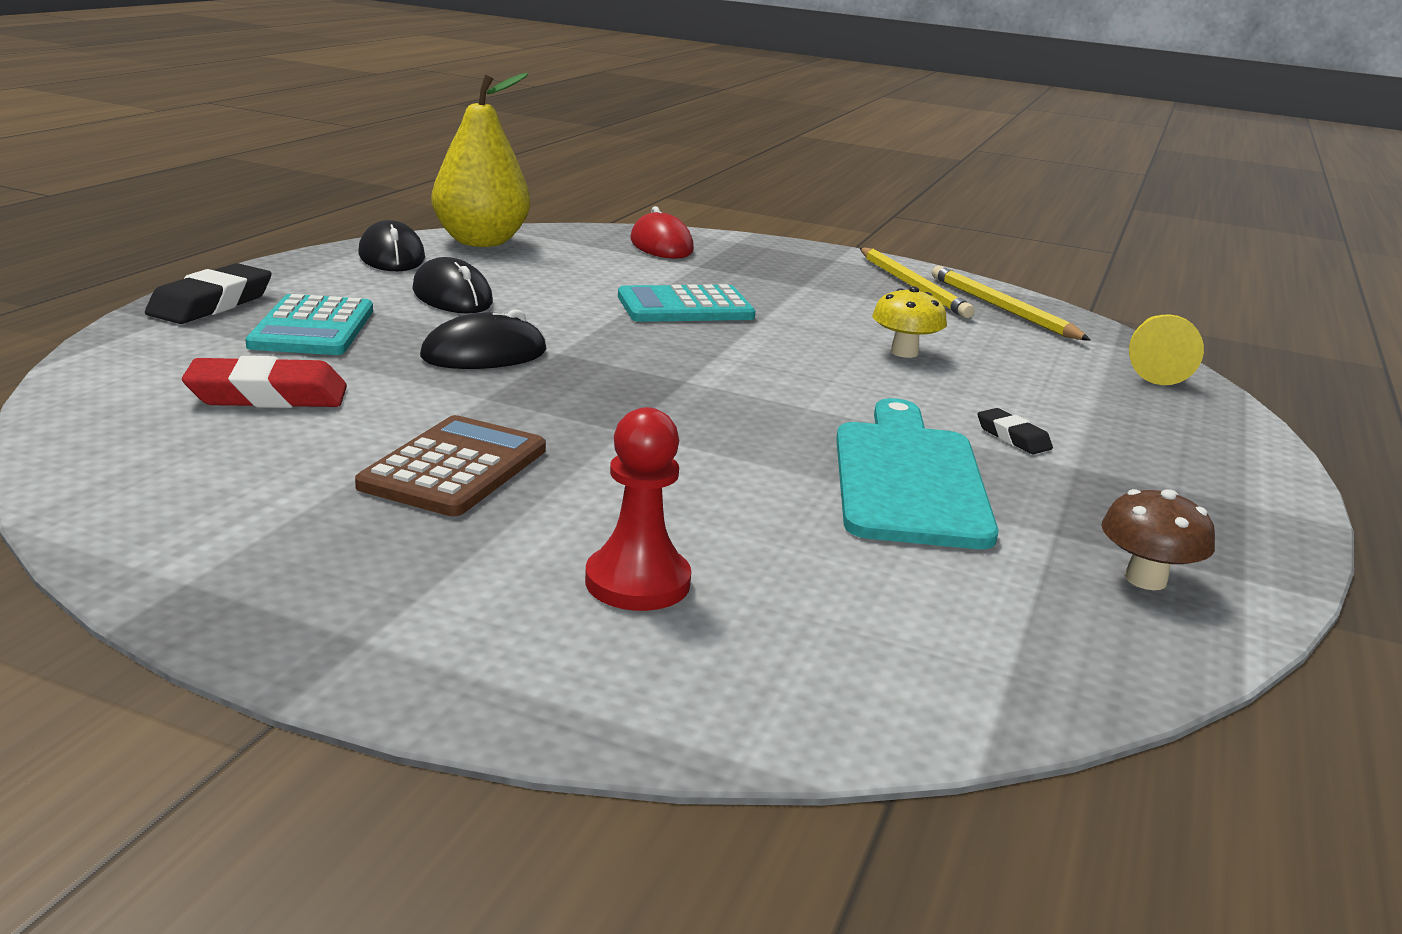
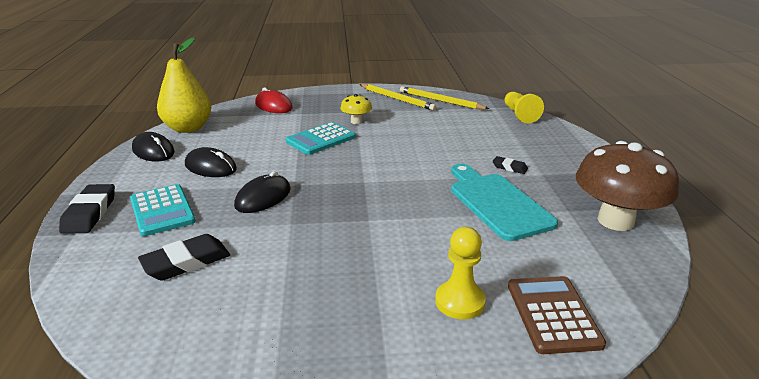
camera: 25 degrees left, 5 degrees up
red eraser [182,356,347,408] -> black eraser [138,234,230,281]
brown calculator [355,415,546,516] -> brown calculator moved to [508,276,606,354]
red pawn [585,407,691,611] -> yellow pawn [435,227,486,320]
yellow mushroom [872,286,947,358] -> yellow mushroom moved to [340,94,372,124]
brown mushroom [1101,489,1215,590] -> brown mushroom [576,141,679,231], size x2.11

